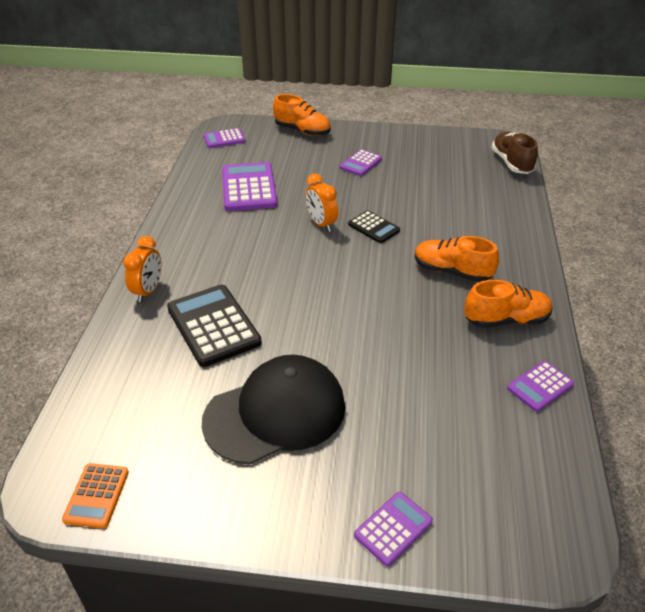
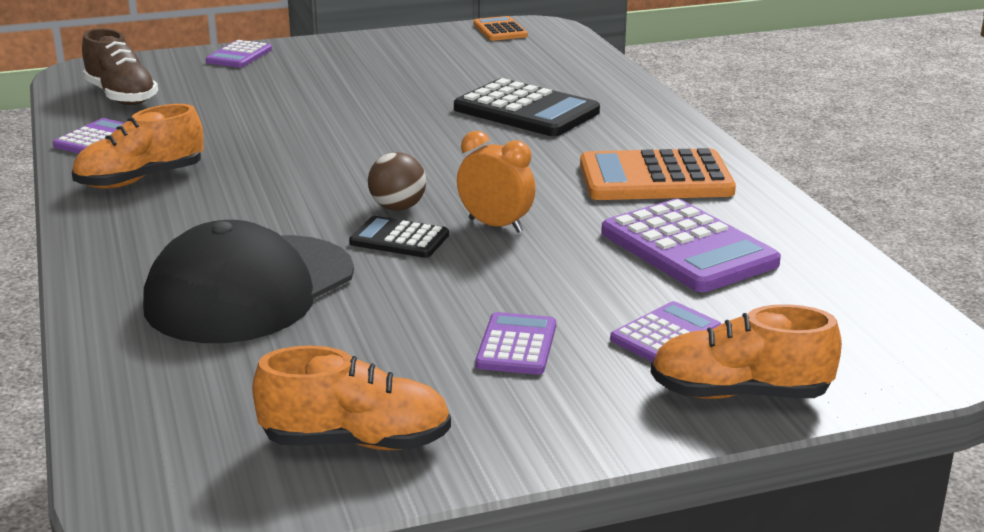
camera: 155 degrees right, 15 degrees down
orange clock [123,236,161,302] -> none
black cap [202,355,345,465] -> black cap moved to [143,220,354,343]
purple calculator [204,128,245,148] -> purple calculator moved to [610,301,721,362]
orange shoe [415,236,499,282] -> orange shoe moved to [252,346,451,450]
brown shoe [491,132,538,174] -> brown shoe moved to [82,28,158,105]
none -> brown ball [368,152,426,211]
none -> orange calculator [580,148,736,200]

